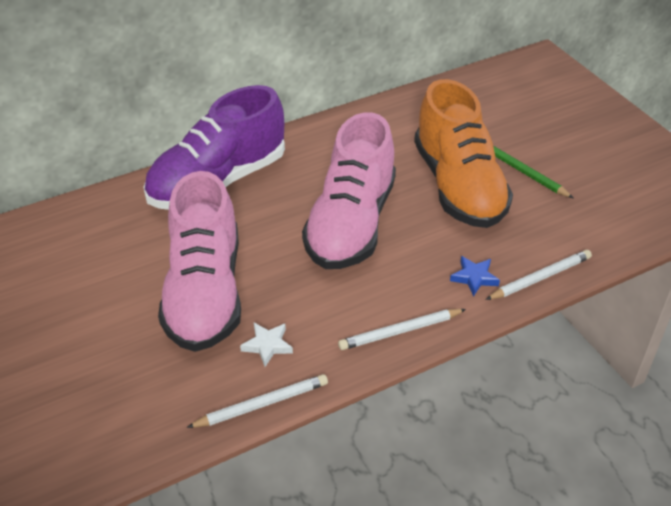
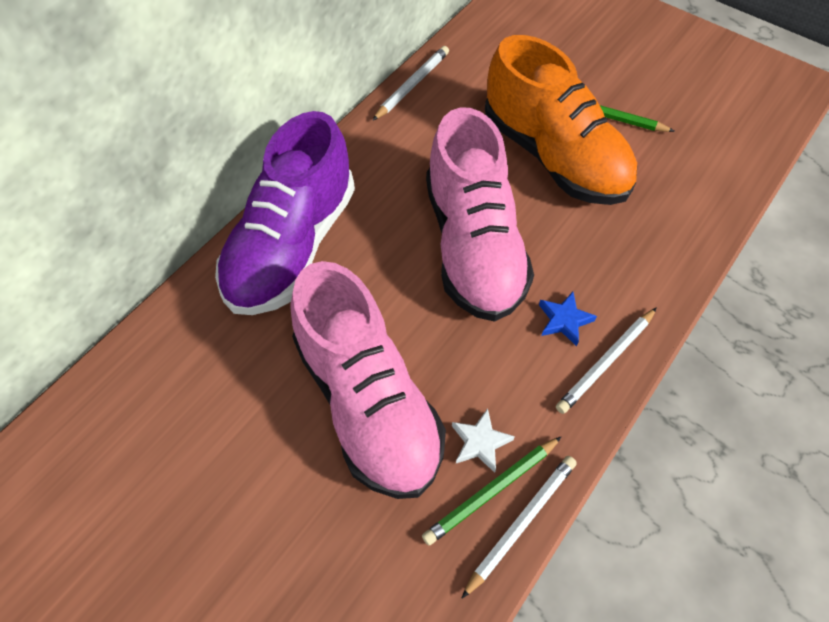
camera: 25 degrees left, 15 degrees up
blue star [450,256,500,296] -> blue star moved to [539,292,597,346]
white pencil [485,250,592,300] -> white pencil moved to [372,46,449,121]
none -> green pencil [422,436,562,545]

